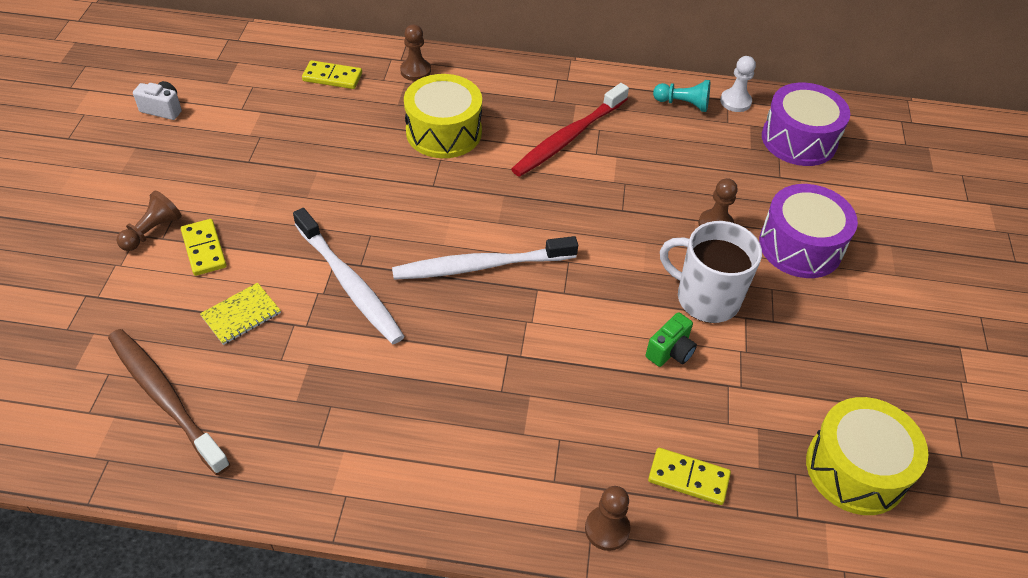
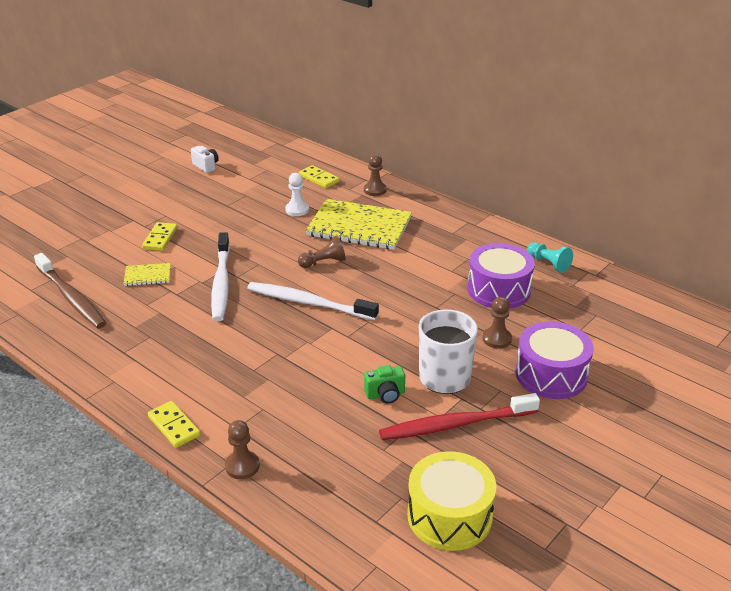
camera: 35 degrees right, 15 degrees down
brown toothbrush [108,329,231,475] -> brown toothbrush turned 150 degrees clockwise [34,253,106,329]
brown pawn [117,191,182,251] -> brown pawn moved to [298,236,345,268]
yellow drum [404,74,482,158] -> yellow notebook [306,199,412,250]
red toothbrush [511,83,629,177] -> red toothbrush moved to [379,393,540,440]
yellow domino [648,448,731,505] -> yellow domino moved to [148,401,200,448]
white pawn [720,56,756,112] -> white pawn moved to [285,173,309,216]
purple drum [762,83,850,166] -> purple drum moved to [467,243,535,309]

